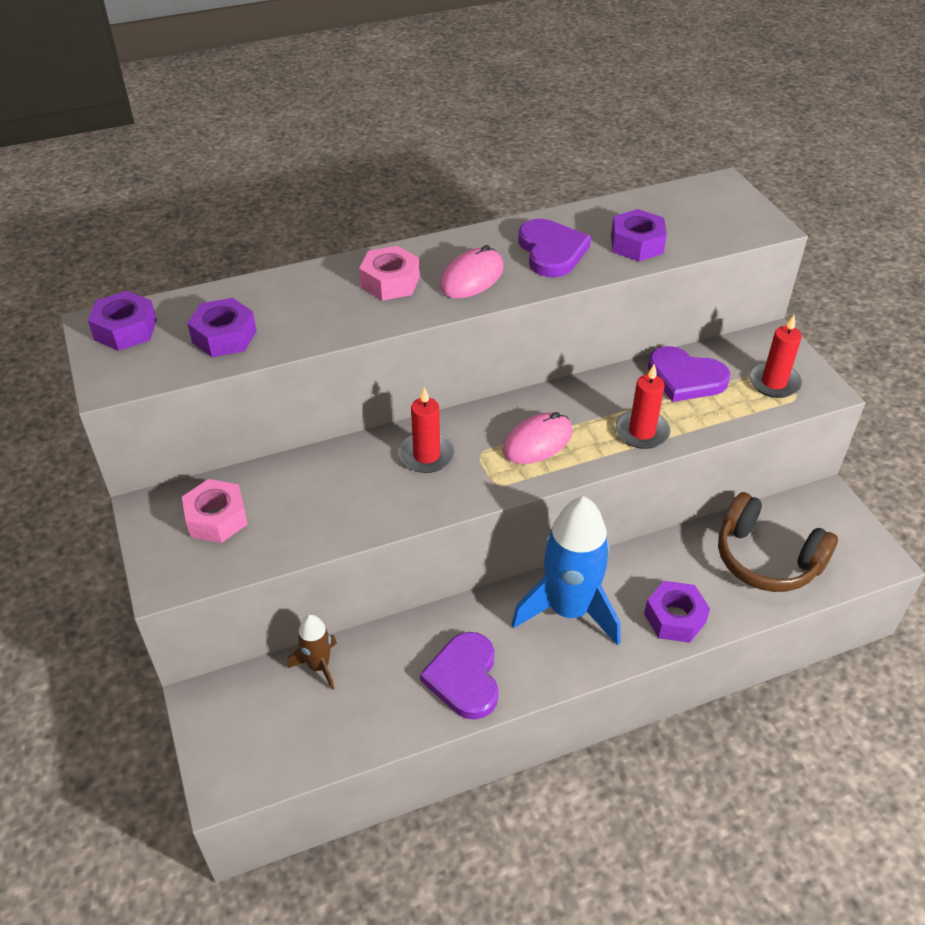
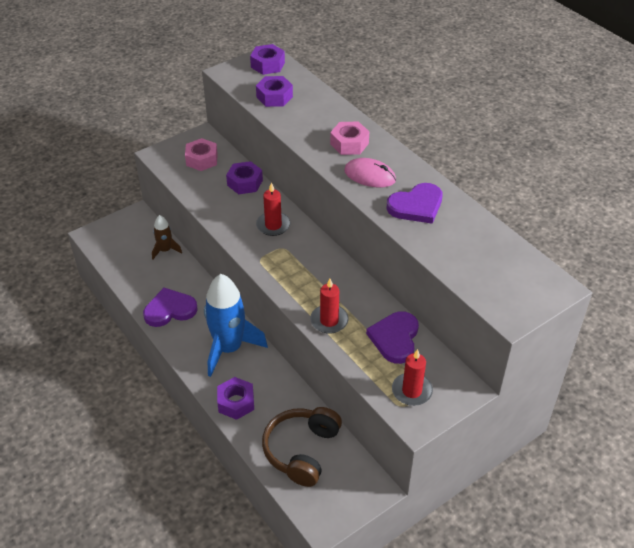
camera: 75 degrees right, 0 degrees up
pink mouse [503,412,573,464] -> none
purple nut [611,209,667,261] -> purple nut moved to [226,161,263,194]

